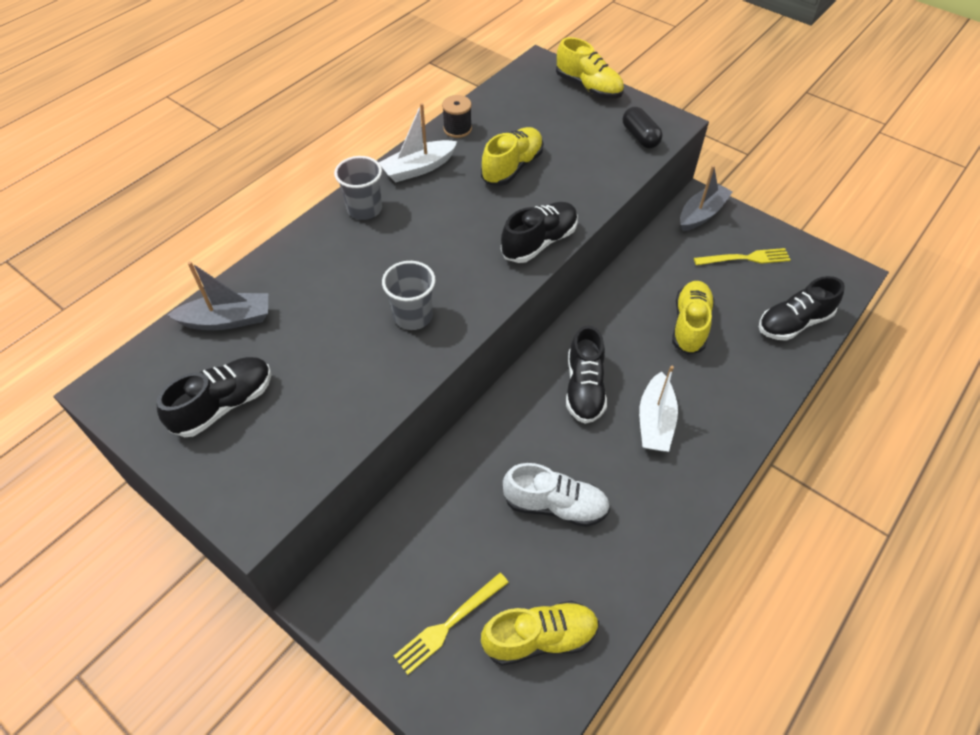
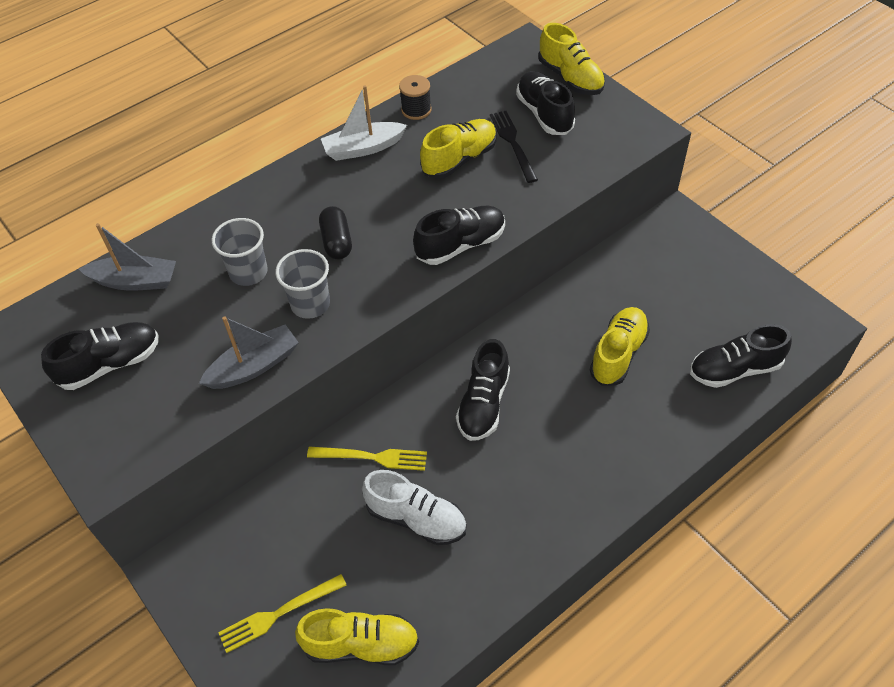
camera: 15 degrees right, 0 degrees up
grey cup [334,156,382,220] -> grey cup moved to [212,218,268,286]
black capsule [623,107,662,148] -> black capsule moved to [319,206,352,260]
white boat [639,366,678,452] -> none
grey boat [680,165,733,232] -> grey boat moved to [199,317,299,389]
yellow fork [694,248,791,265] -> yellow fork moved to [307,446,427,471]
none -> black fork [490,111,538,183]
none -> black shoe [516,71,575,135]

